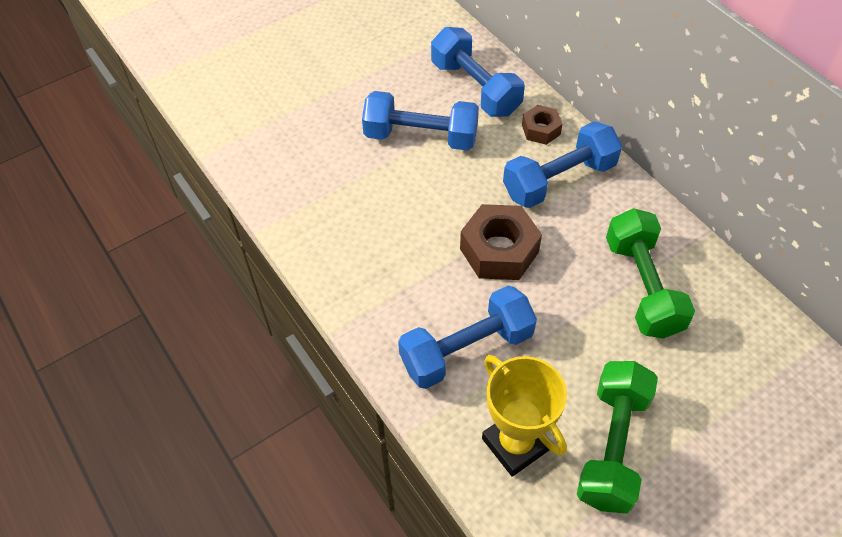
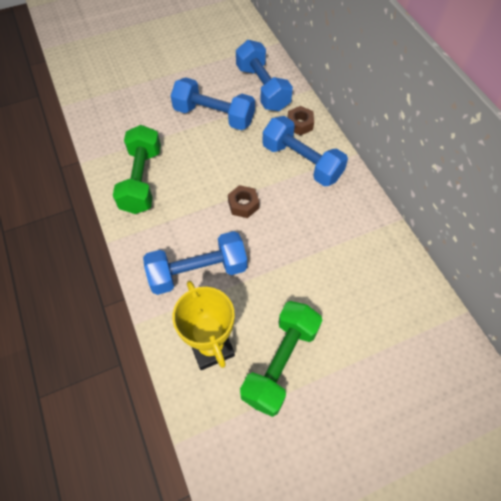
camera: 10 degrees right, 5 degrees up
brown nut [460,204,542,280] -> brown nut [228,185,259,218], size x0.56
blue dumbbell [503,121,622,208] -> blue dumbbell turned 60 degrees clockwise [262,116,348,186]
green dumbbell [606,208,695,338] -> green dumbbell moved to [113,125,161,214]

